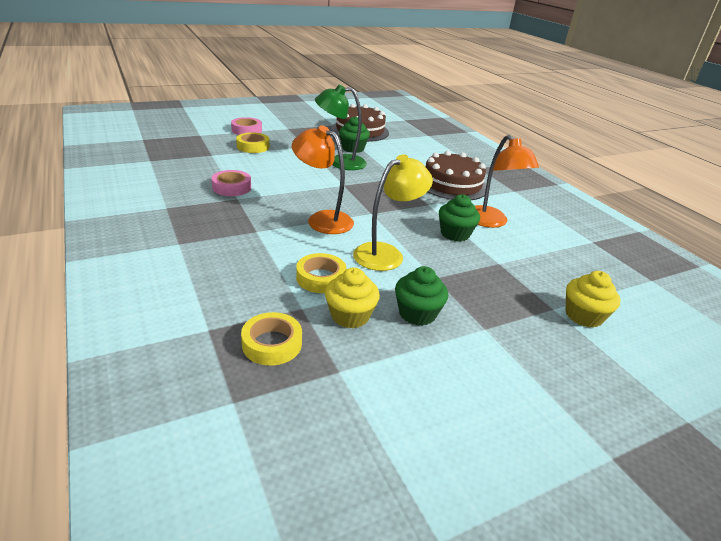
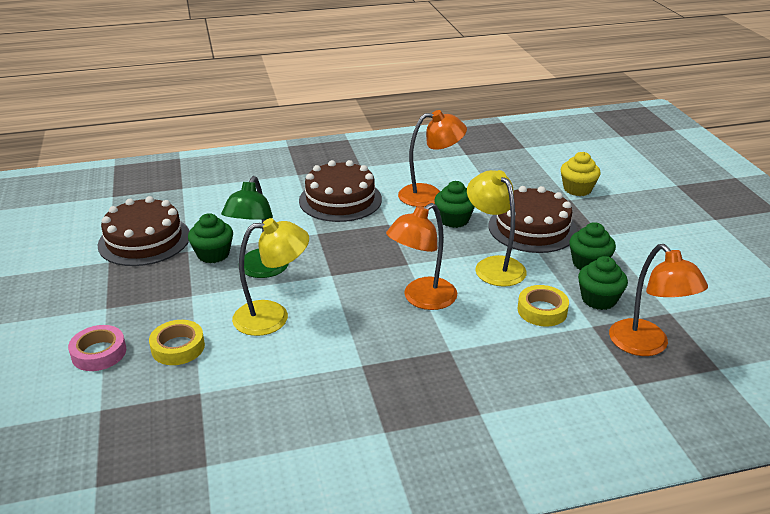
camera: 75 degrees left, 0 degrees up
pink tape [211,170,251,196] -> none
yellow tape [241,312,302,366] -> orange lamp [609,244,708,356]
yellow cupcake [325,268,380,328] -> green cupcake [578,256,628,310]
none -> yellow lamp [232,218,309,336]
none -> brown cake [489,186,577,253]

